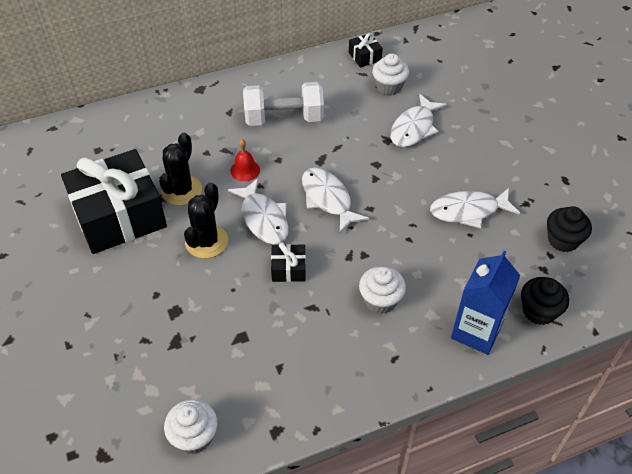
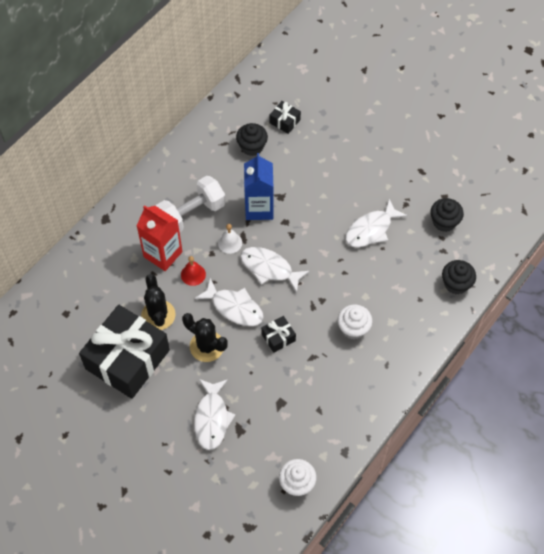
camera: 30 degrees left, 10 degrees up
black cactus [184,182,228,258] -> black cactus turned 45 degrees counterclockwise [182,313,228,362]
black gift [349,33,383,68] -> black gift moved to [270,101,301,134]
white cupcake [372,53,409,96] -> black cupcake [236,123,268,156]
white fish [390,94,447,147] -> white fish moved to [194,379,235,450]
blue carton [451,251,520,355] -> blue carton moved to [244,153,274,220]
none -> red carton [137,205,183,271]
none -> white bell [218,224,242,254]

